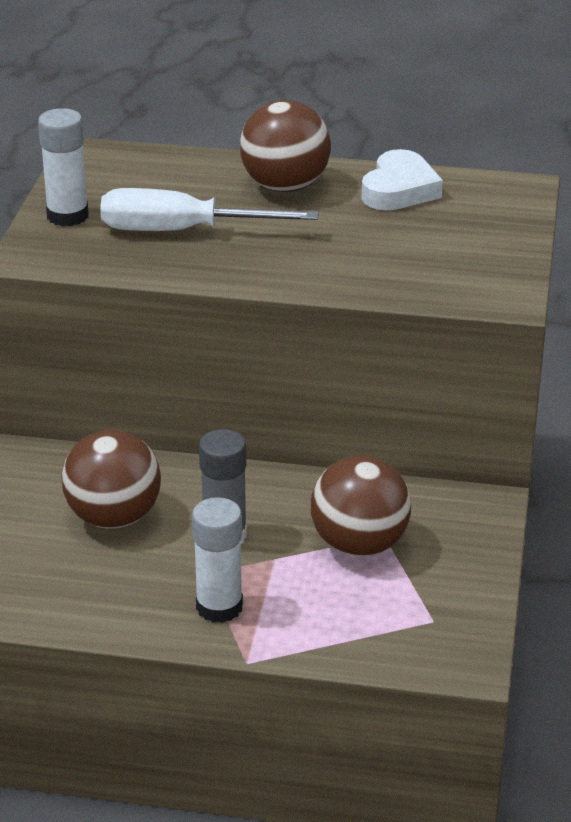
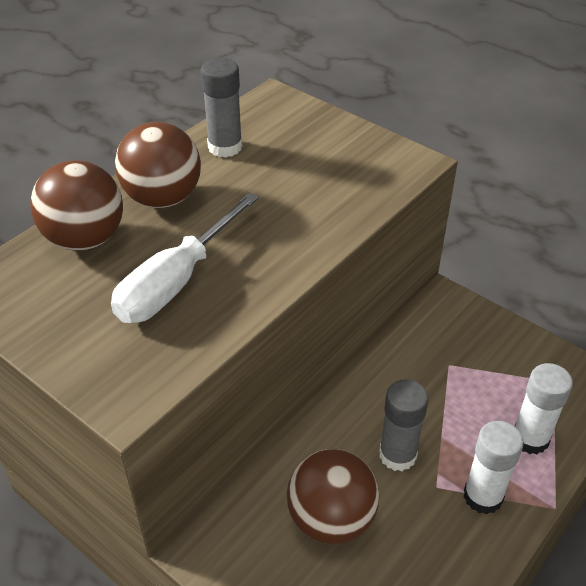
camera: 60 degrees left, 10 degrees up
white glue stick [38,108,89,227] -> white glue stick moved to [515,363,573,454]
brown ball [311,456,411,557] -> brown ball moved to [30,160,123,251]
white heart [362,149,443,211] -> grey glue stick [201,58,243,158]

